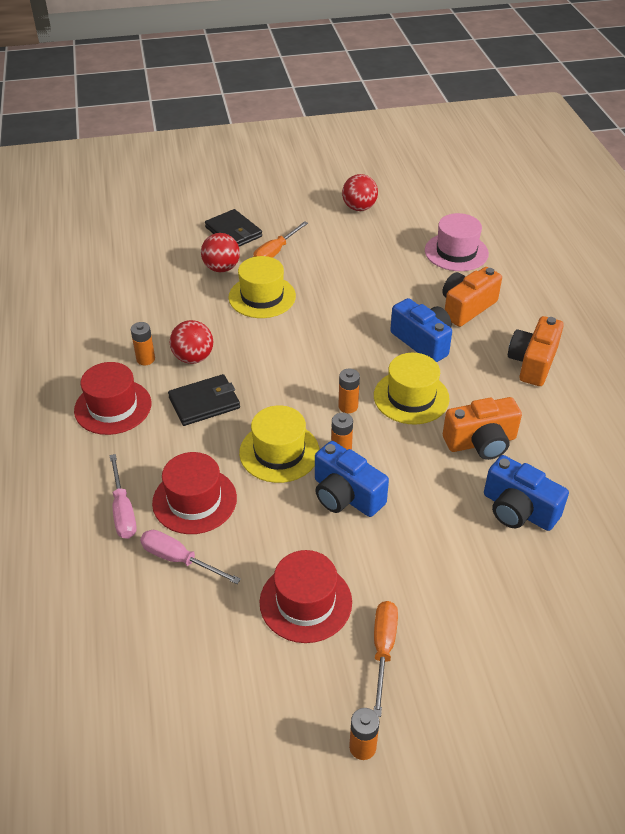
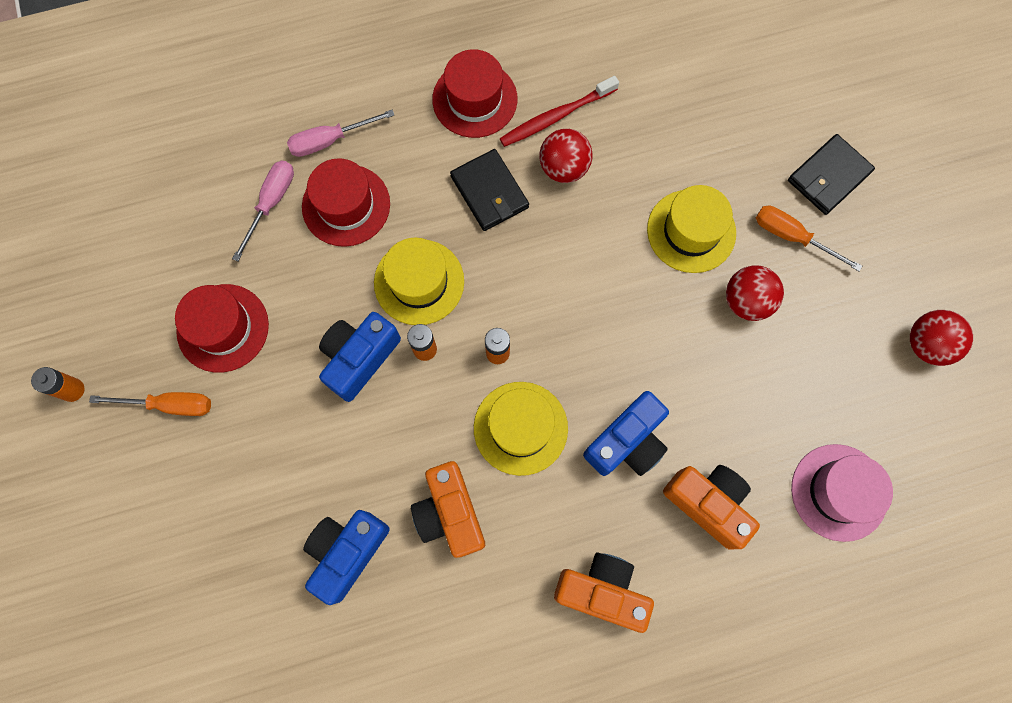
camera: 85 degrees right, 30 degrees up
orange battery [131,322,155,365] -> red toothbrush [500,76,619,147]
red ball [201,233,240,272] -> red ball moved to [726,265,784,321]

